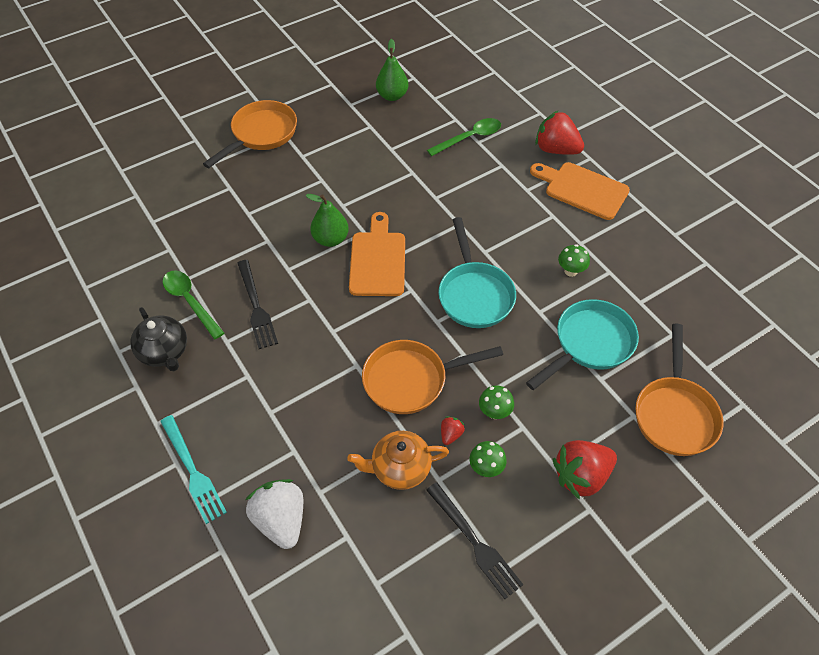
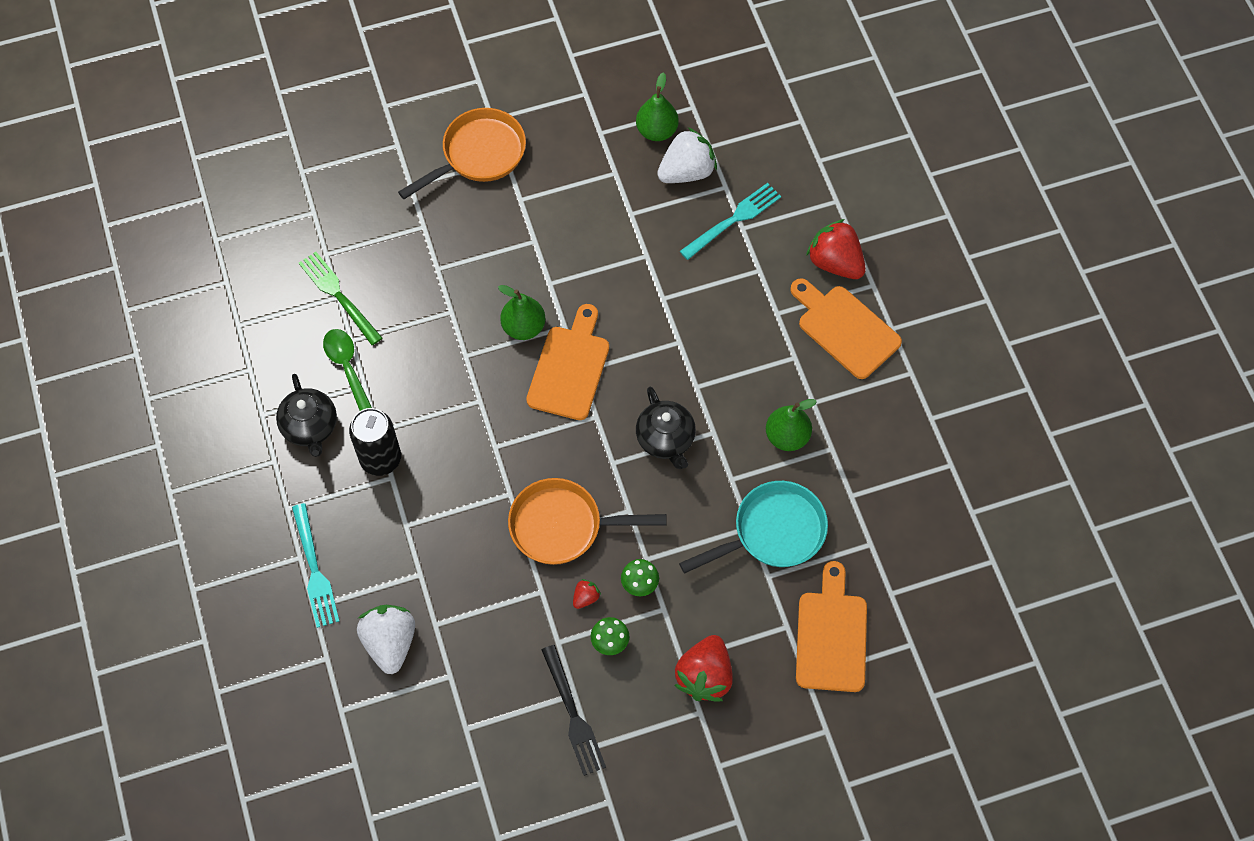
camera: 15 degrees right, 10 degrees up
black fork [237,260,278,349] -> none
orange teapot [347,431,449,490] -> none
green spoon [427,118,501,156] -> turquoise fork [680,183,781,260]
turquoise pan [438,217,516,328] -> black teapot [636,387,696,469]
red strawberry [553,440,617,500] -> red strawberry turned 60 degrees counterclockwise [674,635,733,702]
green mushroom [558,244,590,277] -> green pear [766,399,817,451]
orange pan [635,323,724,456] -> orange cutting board [796,561,867,692]
none -> green fork [299,252,382,345]
none -> black can [349,408,401,476]
none -> white strawberry [657,127,717,183]

